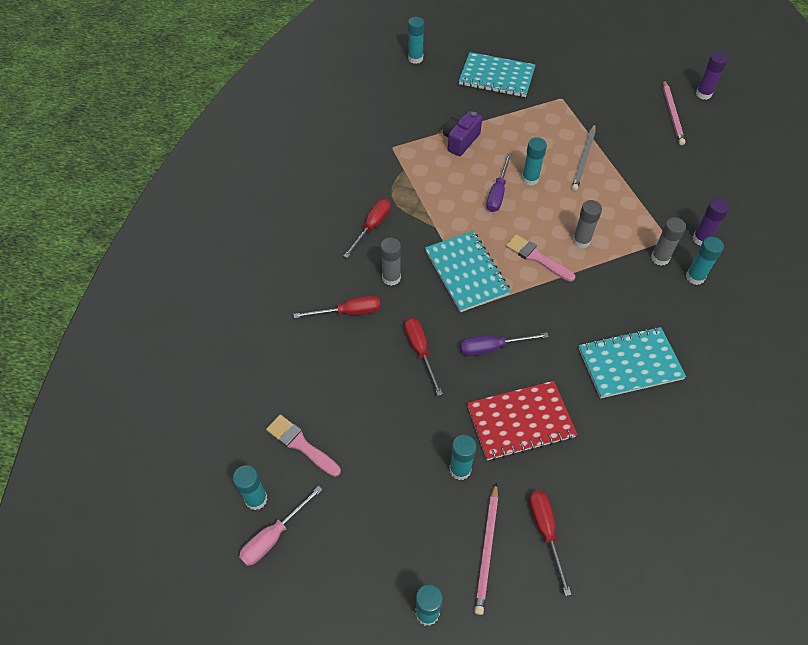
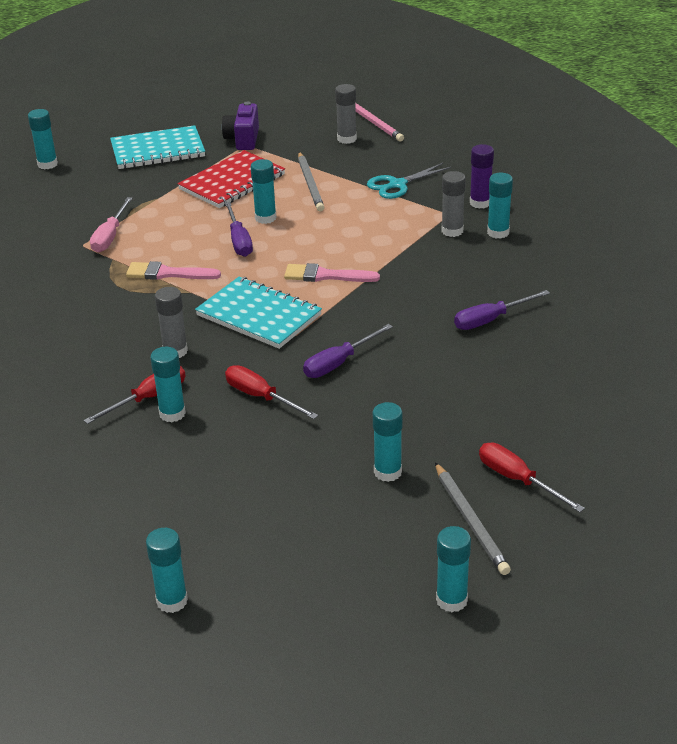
camera: 30 degrees left, 20 degrees down
pink screwdriver [239,486,323,566] -> pink screwdriver moved to [90,197,132,253]
pink brush [266,414,341,477] -> pink brush moved to [126,261,221,280]
red screwdriver [344,199,391,258] -> none
purple camera [443,111,482,156] -> purple camera moved to [222,102,259,150]
red notebook [467,381,577,461] -> red notebook moved to [178,150,285,208]
pink pencil [474,483,498,615] -> grey pencil [435,463,511,575]
grey glue stick [572,200,602,248] -> grey glue stick moved to [335,84,357,144]
turquoise notebook [579,327,686,399] -> purple screwdriver [454,290,550,330]
purple glue stick [696,52,728,100] -> none
none -> turquoise glue stick [150,347,186,422]
none -> turquoise scissors [367,163,451,199]

